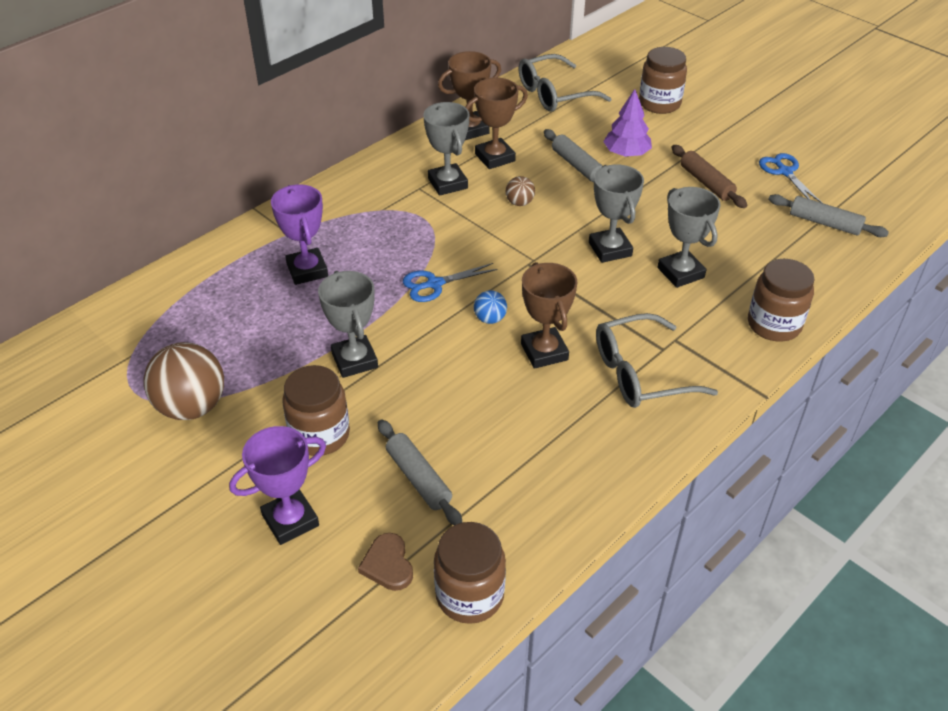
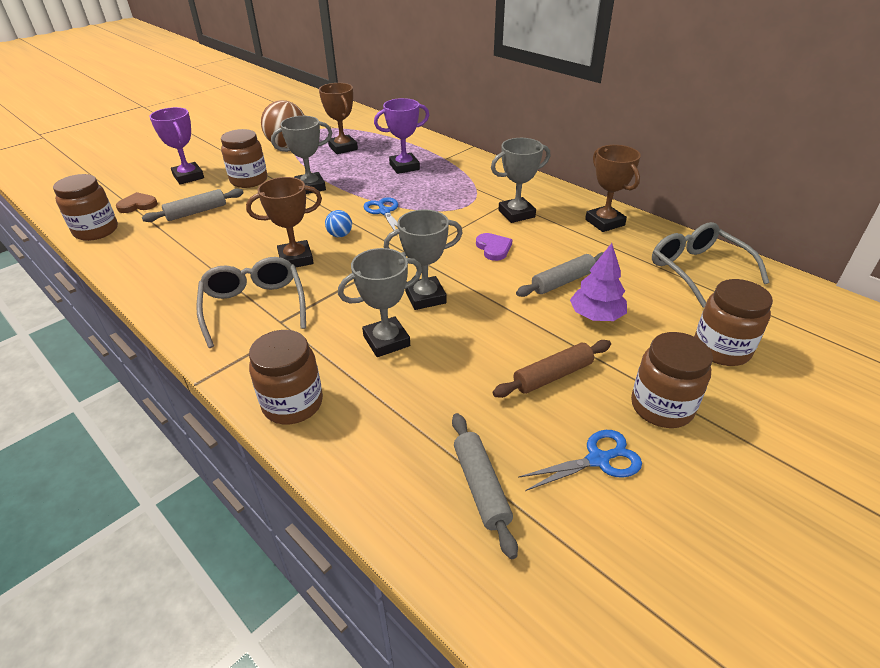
camera: 90 degrees right, 5 degrees down
brown trophy [465,77,528,169] -> brown trophy moved to [319,83,358,154]
brown ball [506,176,535,206] -> purple heart [476,233,513,261]
grey rolling pin [768,194,889,237] -> grey rolling pin turned 45 degrees counterclockwise [452,413,518,559]
none -> brown jar [631,332,713,428]

